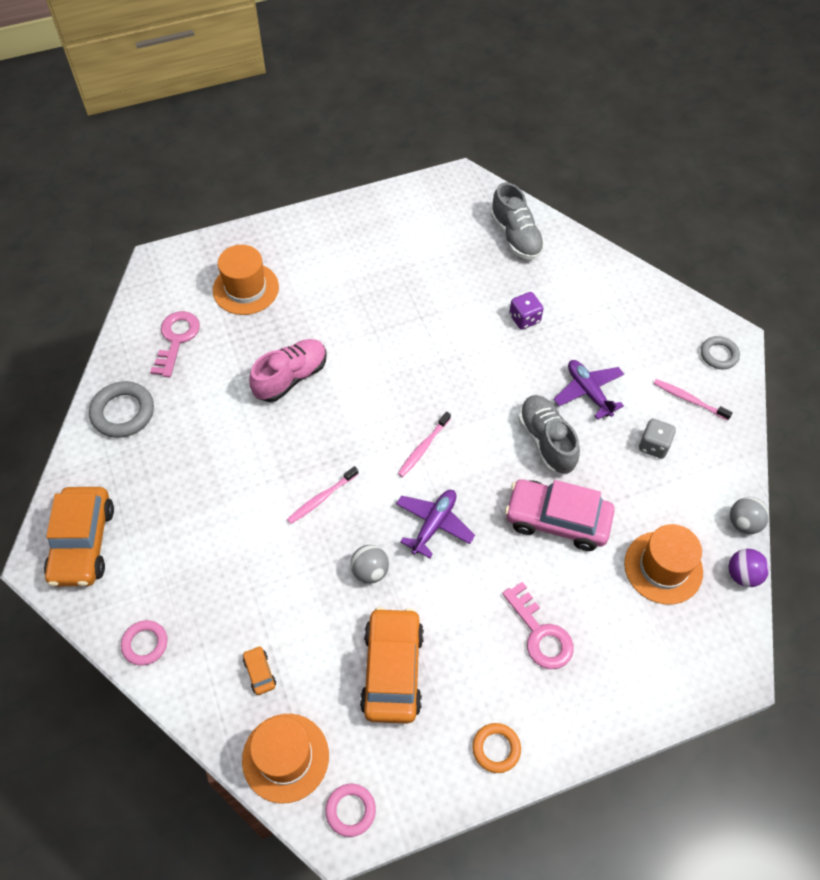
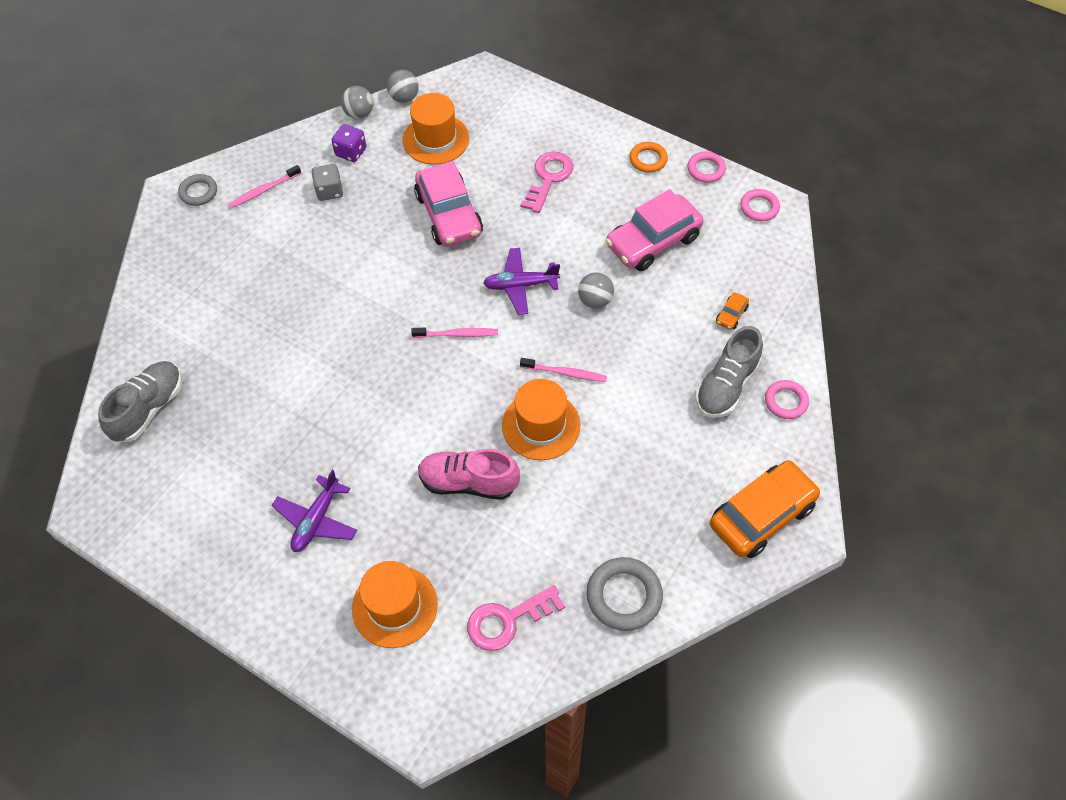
camera: 125 degrees left, 0 degrees up
orange hat [242,714,329,804] -> orange hat moved to [502,379,580,460]
orange car [360,607,424,724] -> pink car [606,189,704,271]
purple dice [509,292,543,330] -> purple dice moved to [331,124,366,162]
grey shoe [518,395,580,474] -> grey shoe moved to [696,326,763,418]
purple plane [554,360,624,420] -> purple plane moved to [272,470,357,552]
pink toothbrush [653,379,733,421] -> pink toothbrush turned 60 degrees clockwise [229,165,301,208]
purple ball [729,549,769,587] -> grey ball [387,70,419,103]
none -> pink ring [687,151,726,183]

